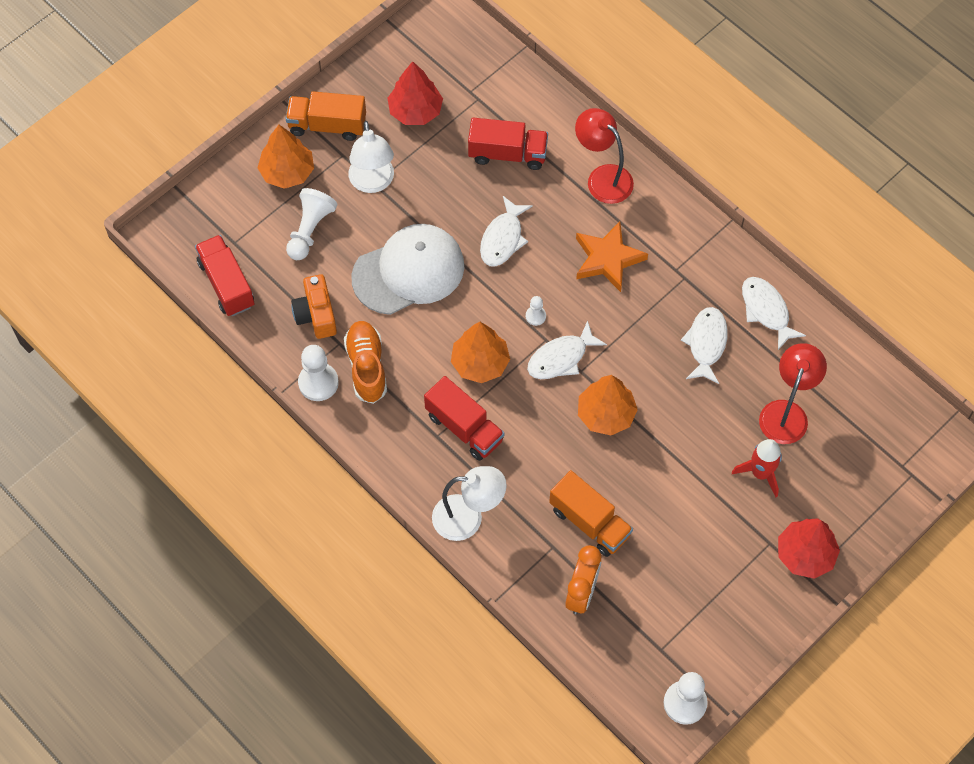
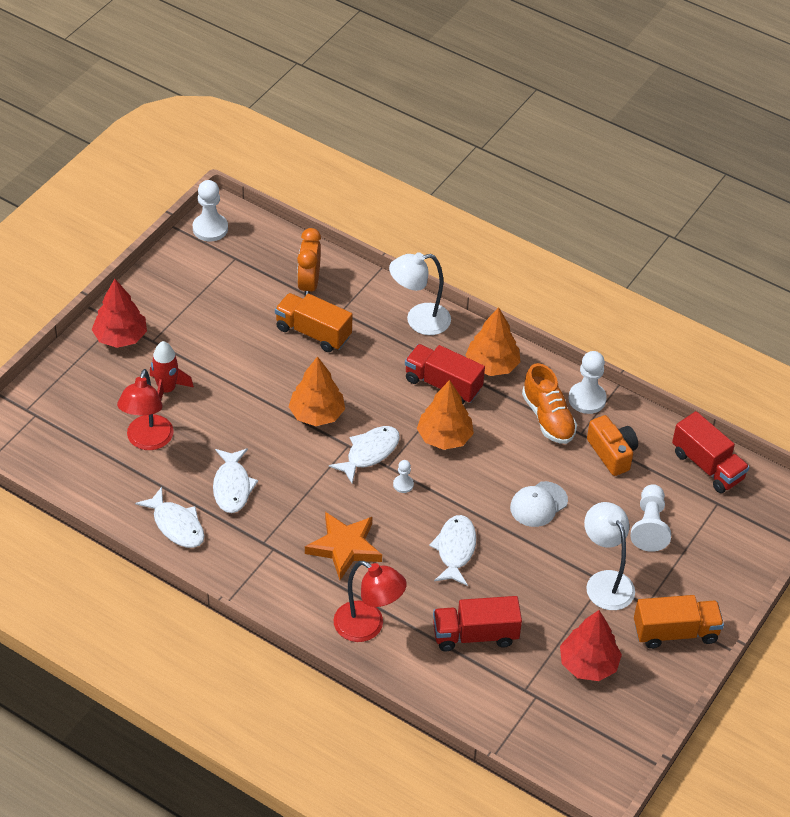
camera: 165 degrees right, 15 degrees down
orange tree [258,125,314,189] -> orange tree moved to [466,307,520,376]
white cap [351,224,464,315] -> white cap [510,481,568,527], size x0.53

